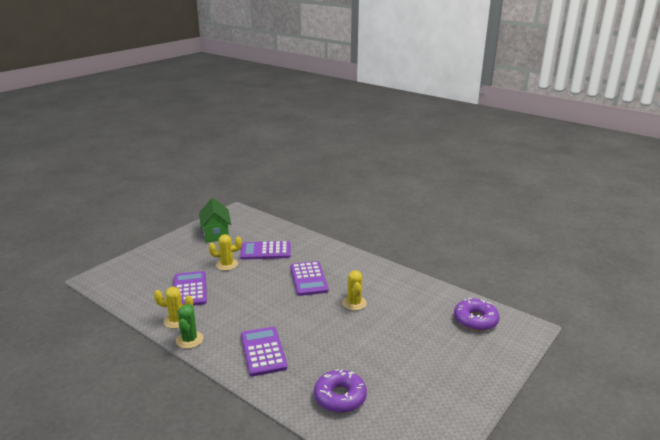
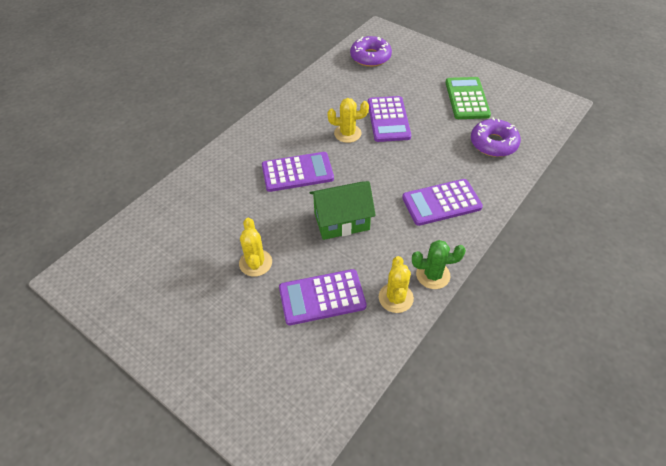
camera: 90 degrees left, 25 degrees up
green house [199,198,231,242] -> green house moved to [309,181,376,240]
purple calculator [240,241,291,260] -> purple calculator moved to [368,96,411,142]
none -> green calculator [445,77,491,119]

